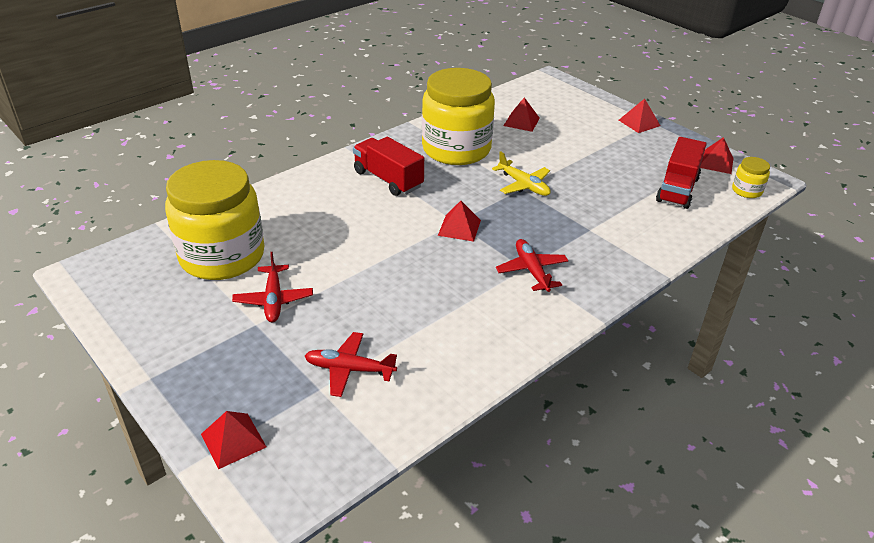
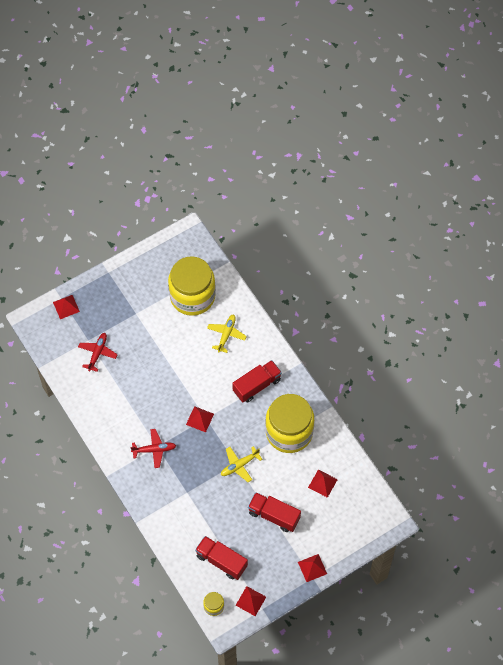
camera: 100 degrees right, 25 degrees up
red plane [232,252,313,322] -> none
none -> yellow plane [207,314,247,353]
none -> red truck [248,492,301,532]

